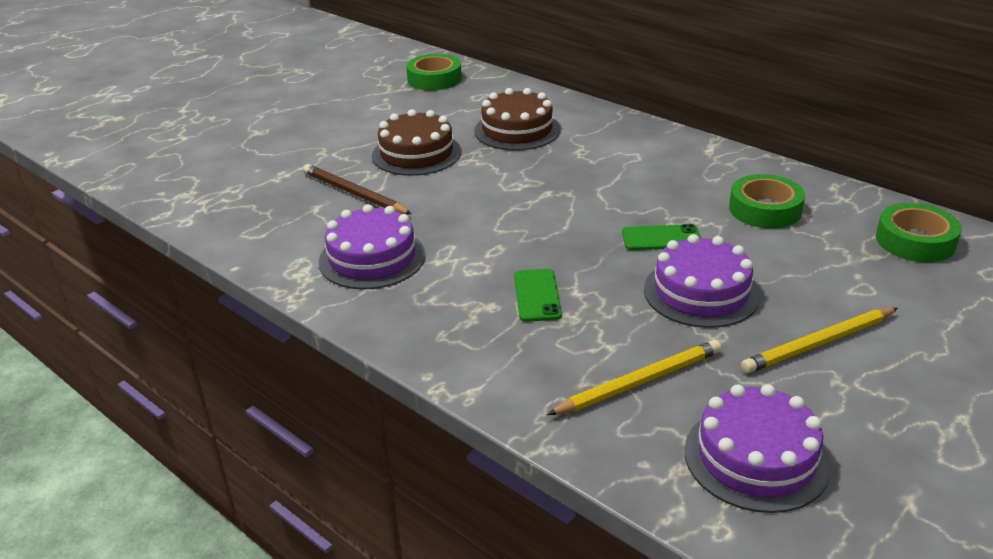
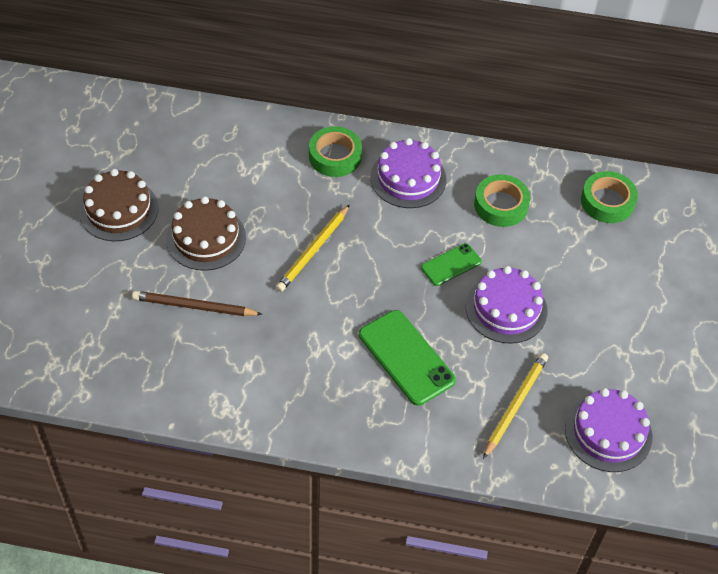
camera: 35 degrees left, 20 degrees up
purple cake [319,204,426,290] -> purple cake moved to [371,138,446,208]
green tape [406,54,462,91] -> green tape moved to [309,126,362,177]
brown cake [474,88,561,151] -> brown cake moved to [79,169,158,241]
green phone [514,269,562,322] -> green phone [359,310,456,406], size x1.71
yellow pencil [741,308,898,373] -> yellow pencil moved to [276,205,350,292]

